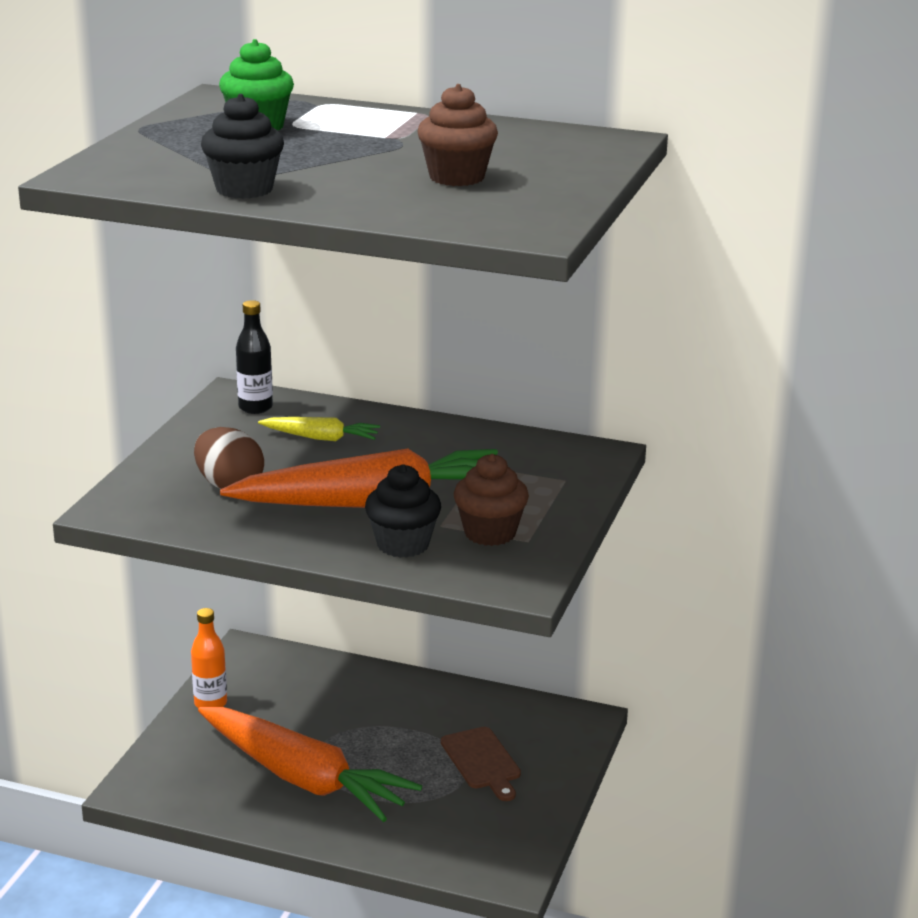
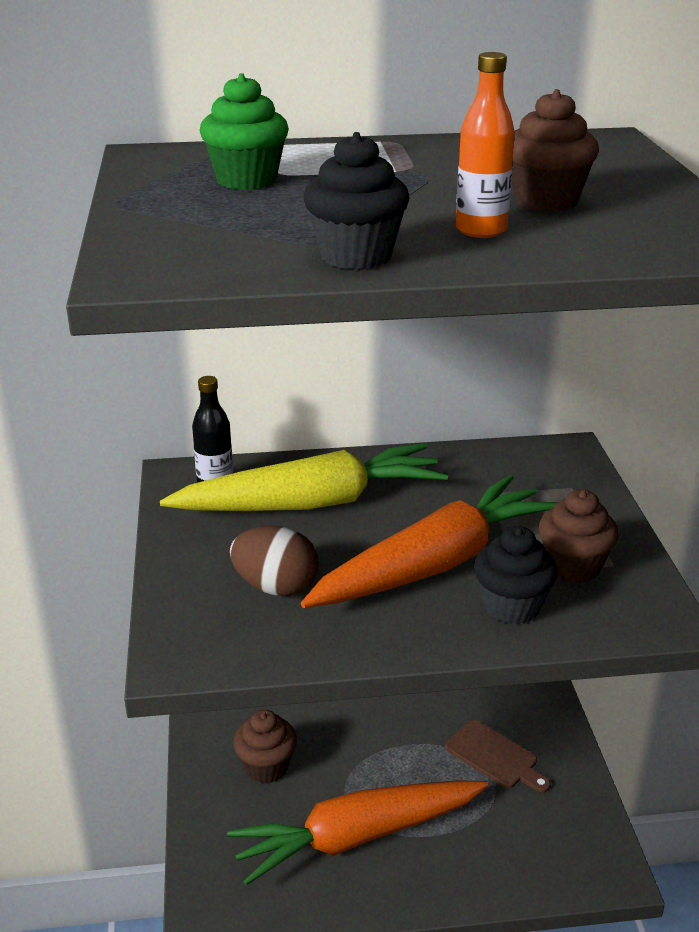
camera: 25 degrees left, 5 degrees up
orange bottle [191,608,227,708] -> orange bottle moved to [456,52,515,238]
orange carrot [198,707,422,822] -> orange carrot turned 150 degrees clockwise [227,780,488,886]
yellow carrot [258,417,380,441] -> yellow carrot [160,443,448,511], size x2.19
none -> brown cupcake [233,710,297,783]

